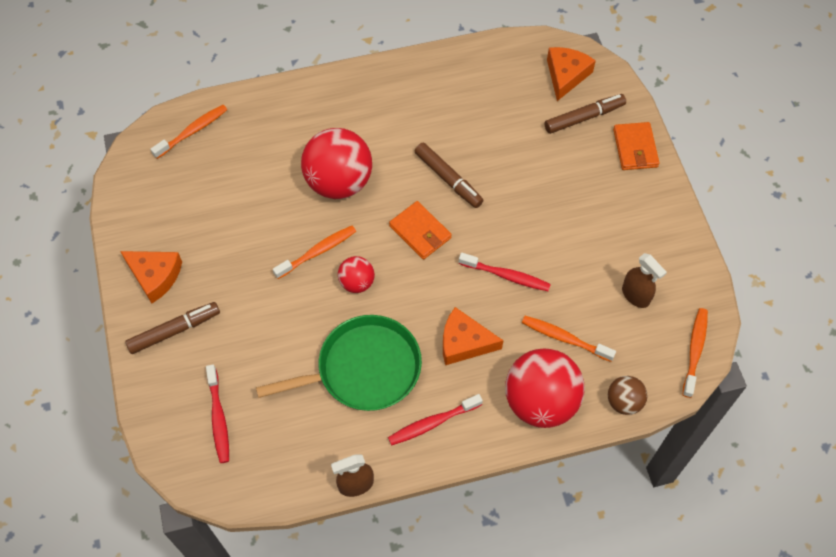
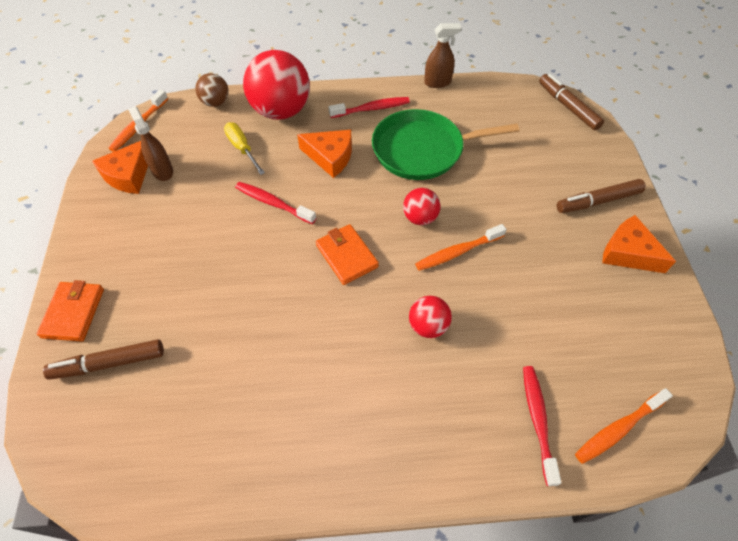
camera: 170 degrees left, 5 degrees down
red toothbrush [206,365,229,463] -> red toothbrush moved to [523,366,561,486]
red ball [301,128,372,199] -> red ball [409,296,452,338], size x0.50
brown marker [415,143,484,208] -> brown marker moved to [539,74,604,131]
orange toothbrush [522,316,616,362] -> yellow screwdriver [224,122,265,175]
orange cheese [547,47,596,101] -> orange cheese moved to [92,141,148,194]

